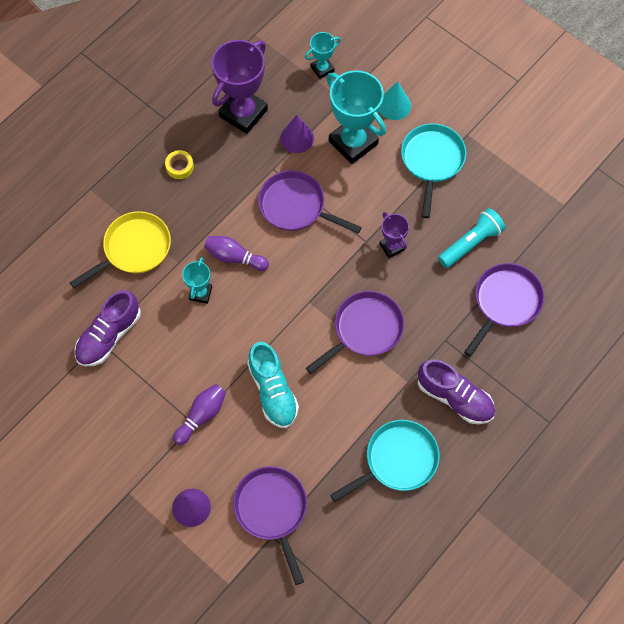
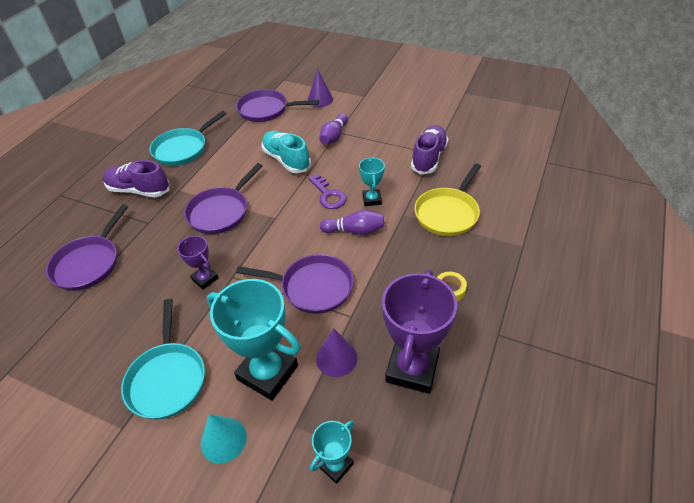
camera: 165 degrees right, 20 degrees down
purple pan [233,466,307,585] -> purple pan turned 135 degrees clockwise [236,89,319,122]
turquoise flashlight [438,208,506,268] -> none
none -> purple key [308,174,347,209]

